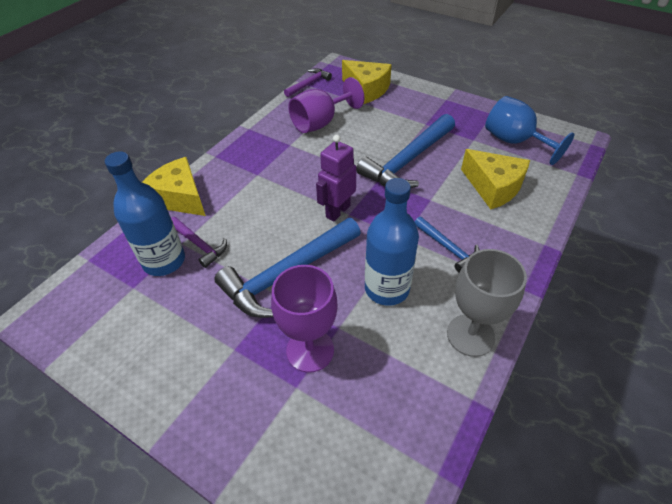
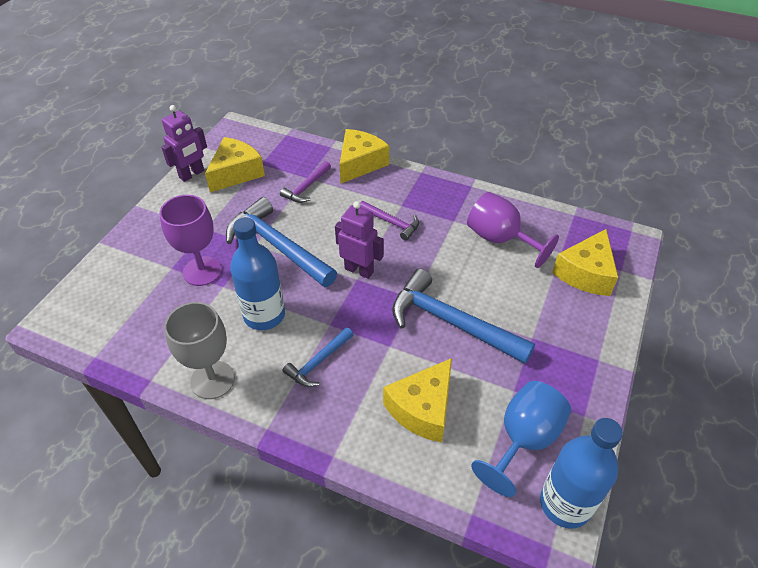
camera: 80 degrees right, 0 degrees up
blue bottle [105,151,185,276] -> blue bottle moved to [540,418,623,529]
purple hammer [284,68,332,97] -> purple hammer moved to [360,201,419,241]
none -> purple robot [161,105,207,182]
none -> yellow cheese [205,137,265,192]

